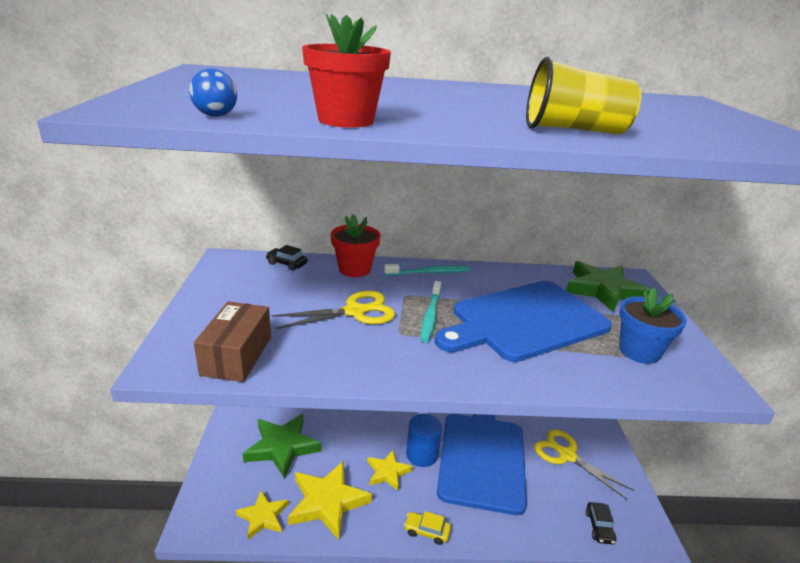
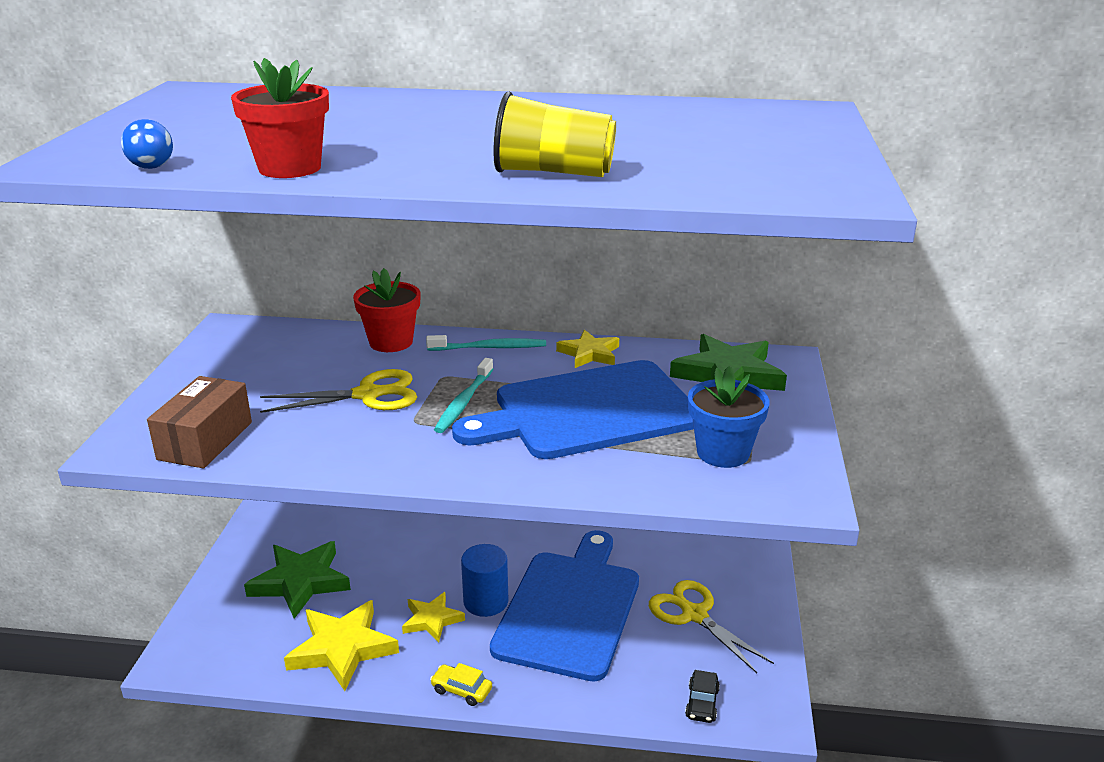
camera: 10 degrees right, 0 degrees up
yellow star [236,490,288,540] -> yellow star moved to [556,330,619,368]
black car [266,245,308,271] -> none

